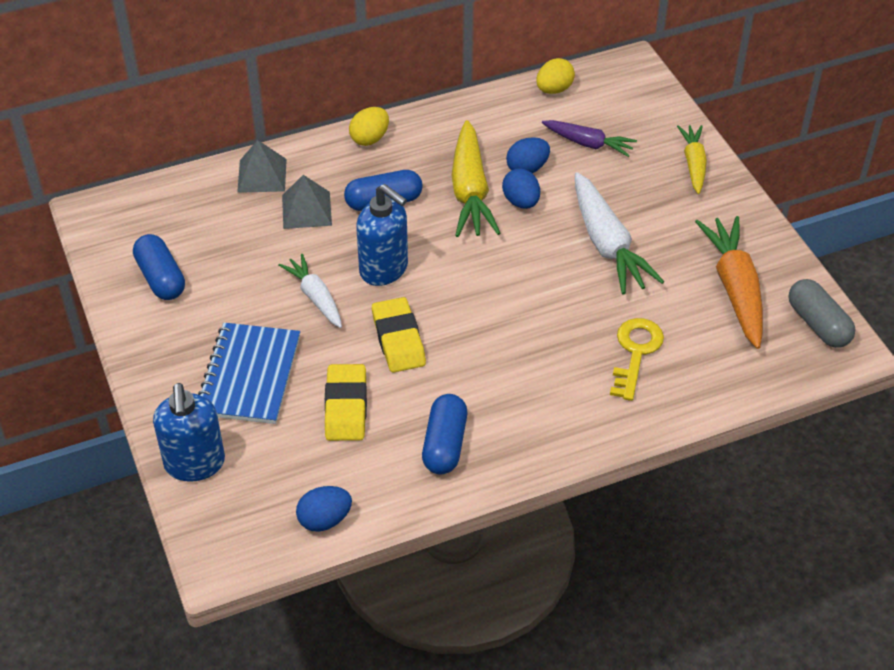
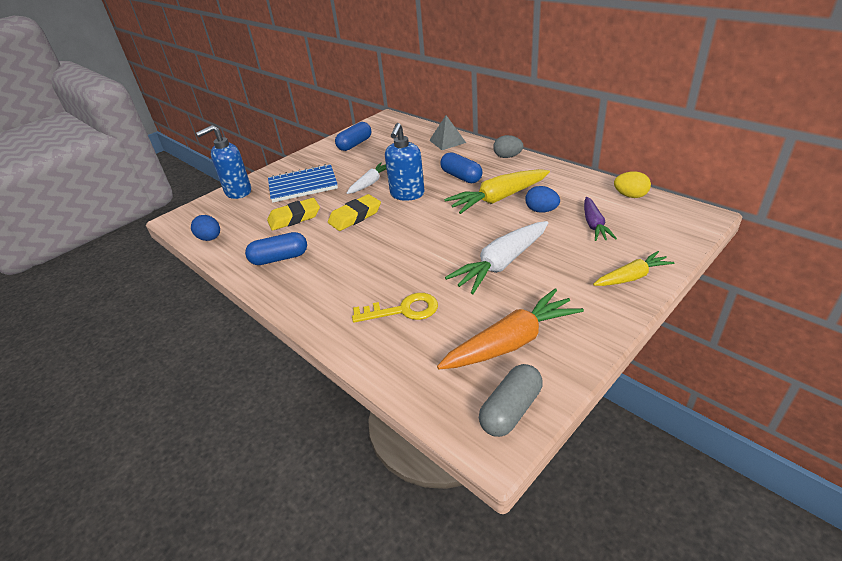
camera: 70 degrees right, 10 degrees down
grey pyramid [282,175,332,229] -> none
yellow egg [349,107,389,146] -> grey egg [493,135,523,158]
blue egg [502,168,540,209] -> none

